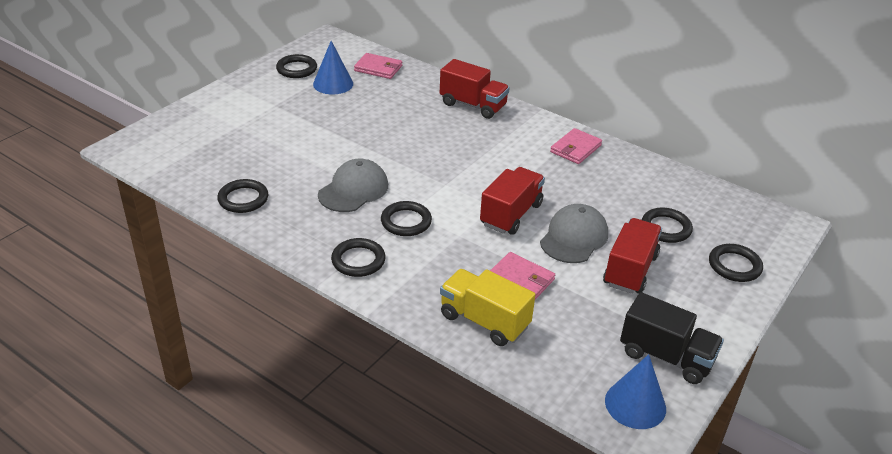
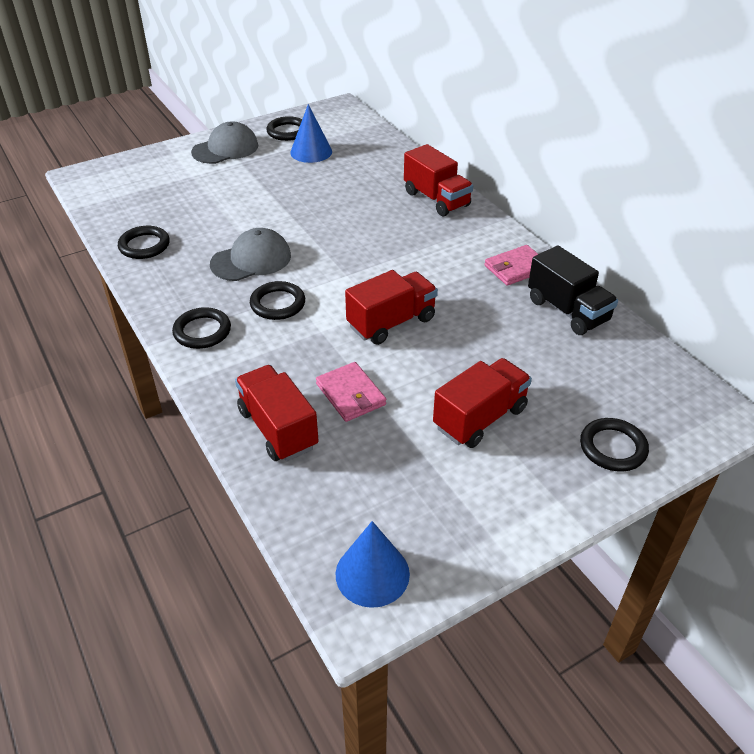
camera: 25 degrees right, 5 degrees up
pink wallet [354,53,402,79] -> none
yellow truck [440,269,535,346] -> red truck [235,365,319,461]
grey cap [540,204,608,263] -> grey cap moved to [191,121,258,164]
black truck [620,292,724,384] -> black truck moved to [528,245,618,335]
black ring [642,208,693,243] -> none

